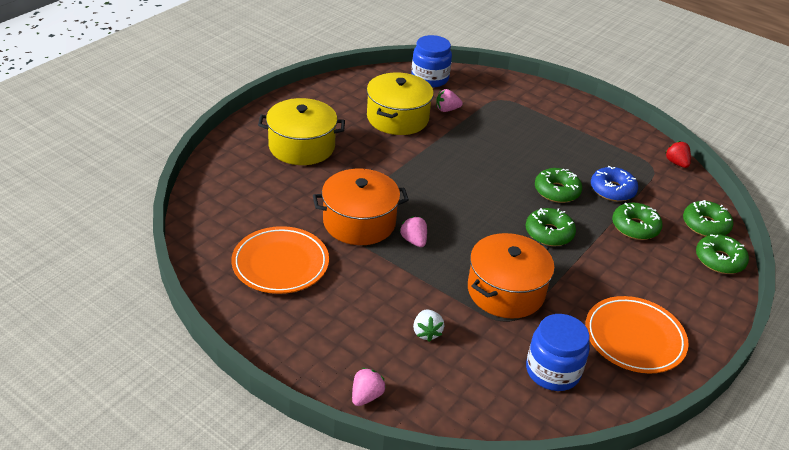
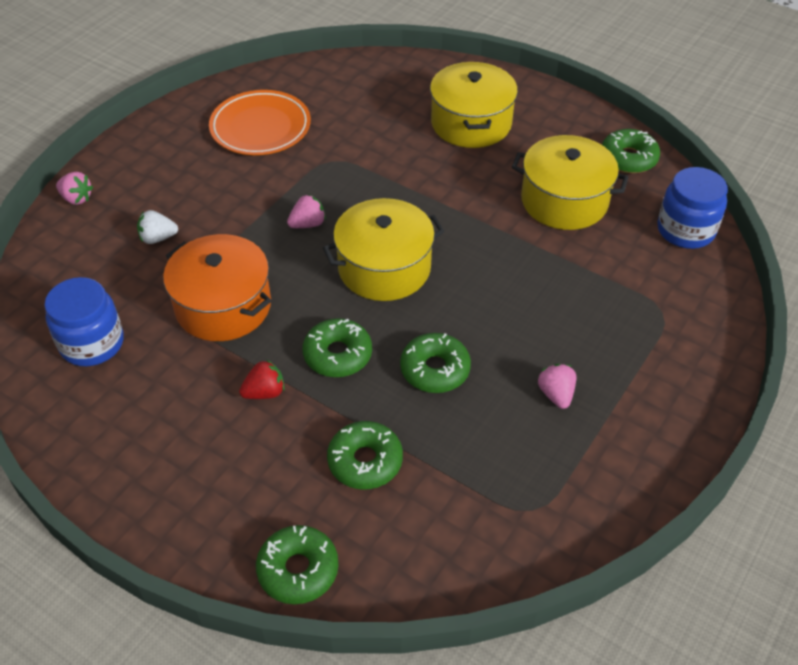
camera: 90 degrees right, 10 degrees up
orange pot [313,169,409,245] -> none
pink strawberry [436,89,463,112] -> pink strawberry moved to [538,364,576,409]
orange plate [585,296,689,373] -> none
blue donut [591,166,638,202] -> none
red strawberry [665,141,691,168] -> red strawberry moved to [239,359,284,399]
green donut [683,200,734,237] -> green donut moved to [602,129,660,173]
none -> yellow pot [323,198,444,301]

